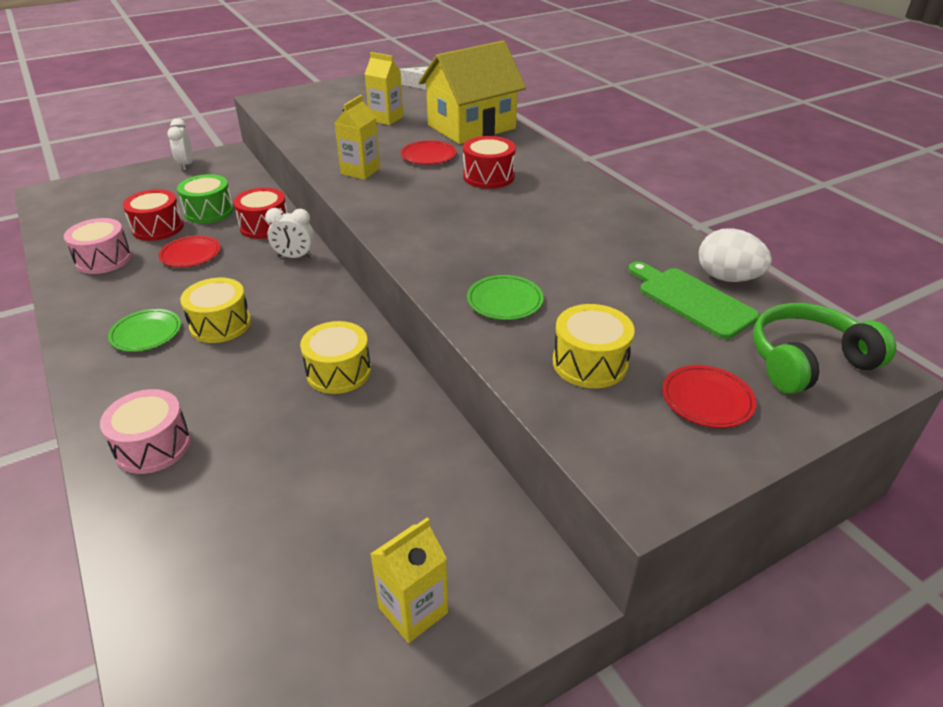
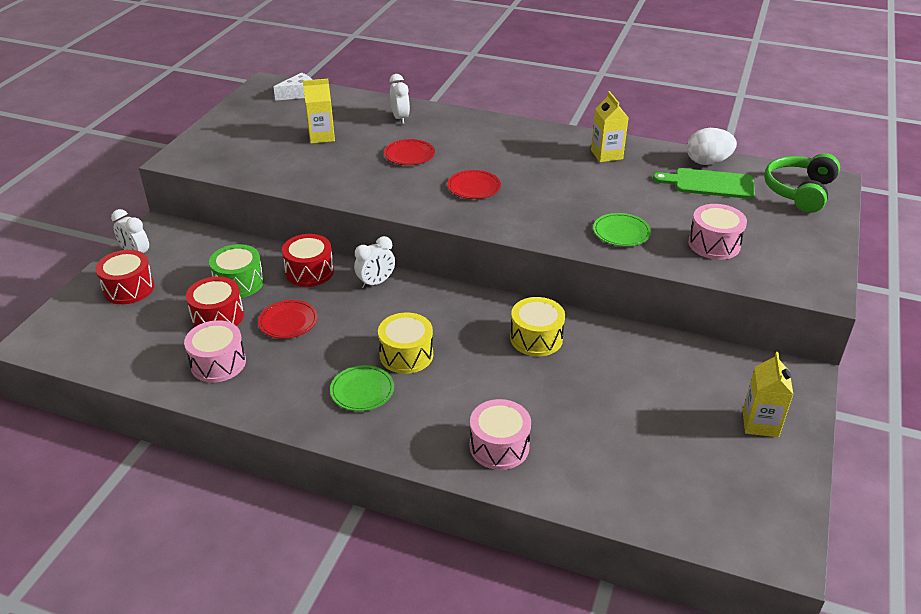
camera: 40 degrees left, 0 degrees up
yellow carton [335,95,380,180] -> yellow carton moved to [591,91,629,162]
yellow house [419,40,526,144] -> white clock [389,74,410,124]
red drum [463,136,516,189] -> red drum moved to [96,250,154,304]
yellow drum [553,304,635,388] -> pink drum [688,204,747,260]
red plate [662,365,756,428] -> red plate moved to [447,170,501,199]

